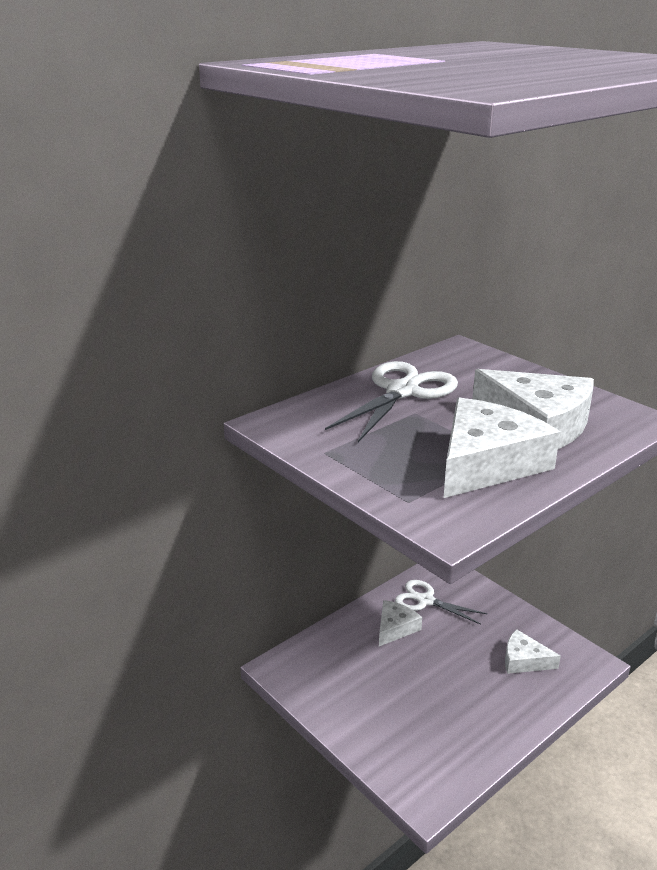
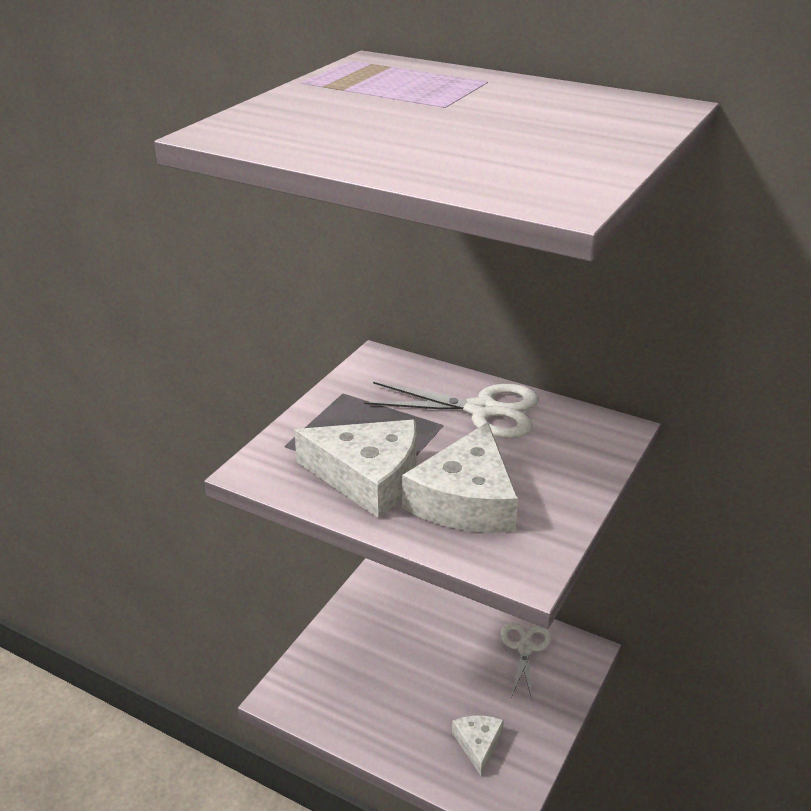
camera: 70 degrees right, 5 degrees up
white cheese [379,600,422,646] -> none

